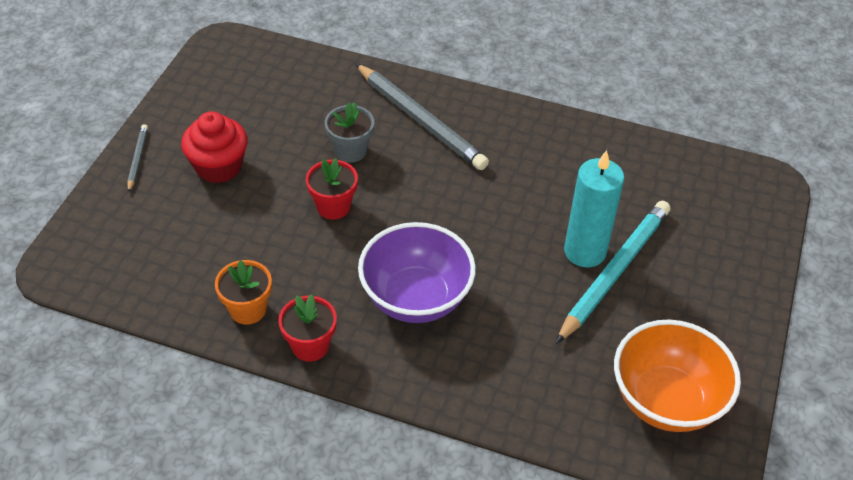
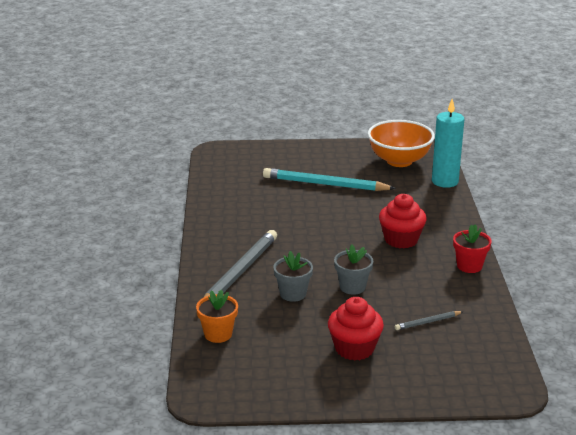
camera: 110 degrees left, 20 degrees down
grey pencil [127,124,148,193] -> grey pencil moved to [395,311,464,330]
orange flower pot [215,260,272,324] -> orange flower pot moved to [196,290,238,343]
red flower pot [306,158,358,220] -> grey flower pot [334,245,373,295]
purple bowl [358,222,476,323] -> red cupcake [379,194,427,248]
turquoise candle [564,150,624,267] -> turquoise candle moved to [432,99,464,188]

